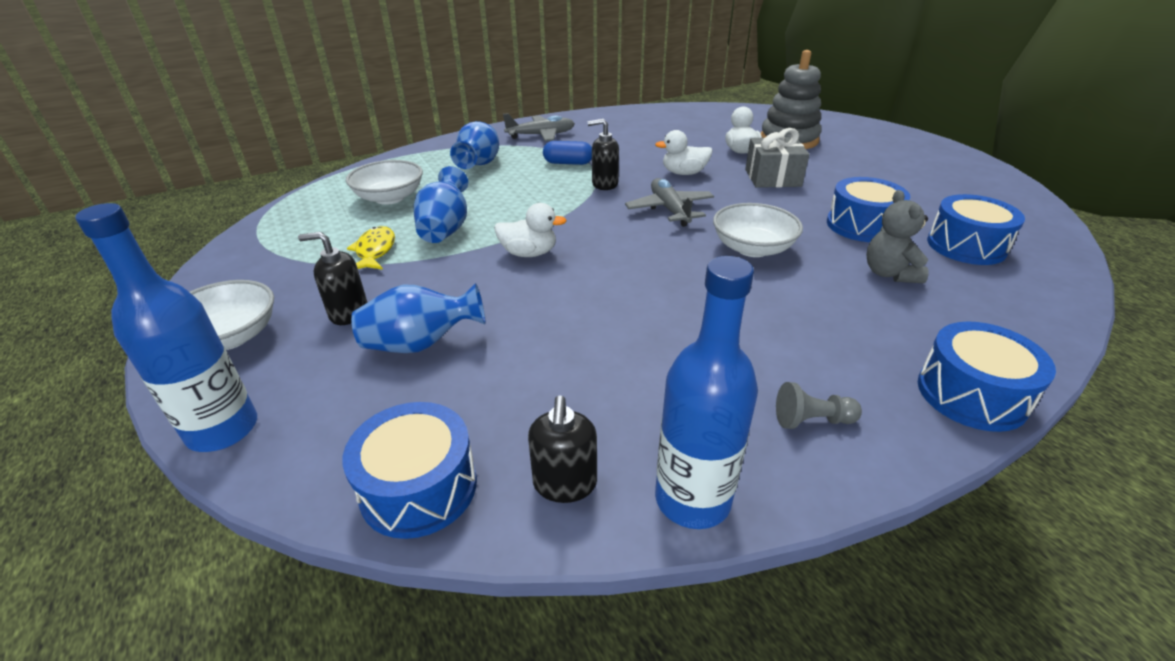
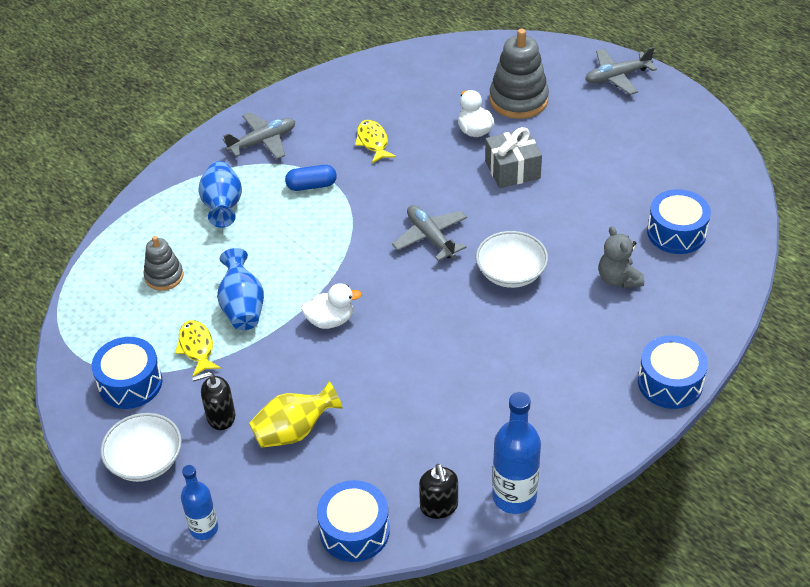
camera: 15 degrees left, 10 degrees up
blue bottle [75,203,257,452] -> blue bottle [181,465,218,540], size x0.64
white bowl [346,160,423,205] -> grey stacking toy [144,236,183,291]
blue vase [351,283,486,353] -> yellow vase [249,381,343,448]
black soap dispenser [587,119,619,190] -> none
white duck [655,130,712,175] -> none
grey pawn [776,382,862,429] -> none
blue drum [827,177,910,242] -> blue drum moved to [92,337,162,409]
none -> yellow fish [355,120,396,163]
none -> grey plane [585,47,657,95]

